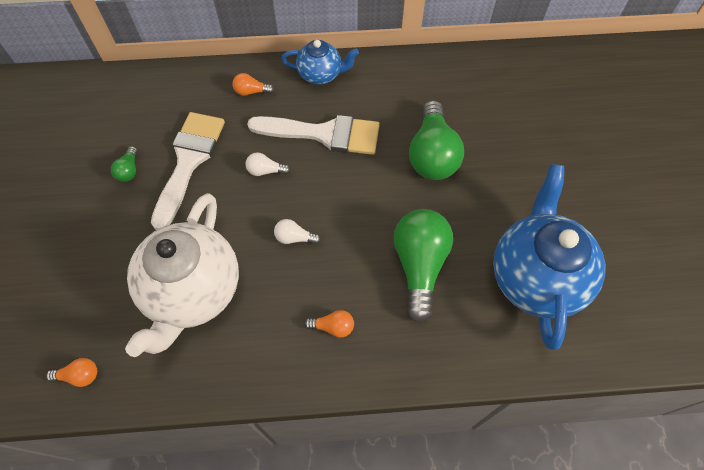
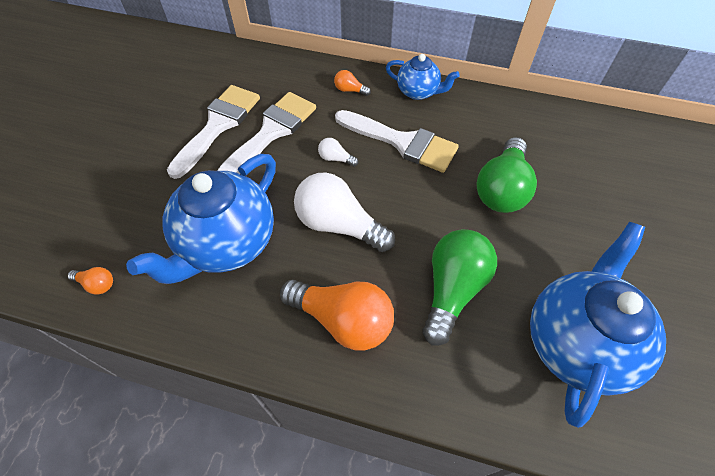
camera: 20 degrees right, 5 degrees down
green light bulb [111,146,138,182] -> white brush [167,85,260,179]
white teapot [125,193,239,357] -> blue teapot [126,154,276,284]
white light bulb [274,219,321,244] -> white light bulb [294,172,395,252], size x2.28
orange light bulb [304,310,354,338] -> orange light bulb [280,280,394,351], size x2.28

